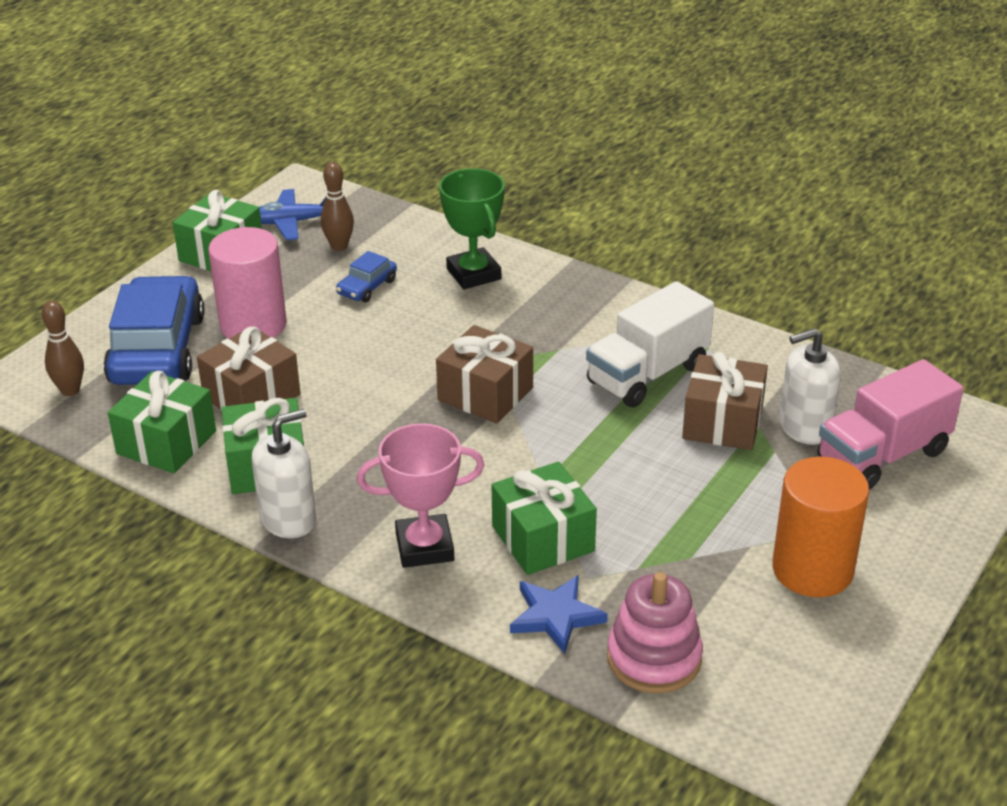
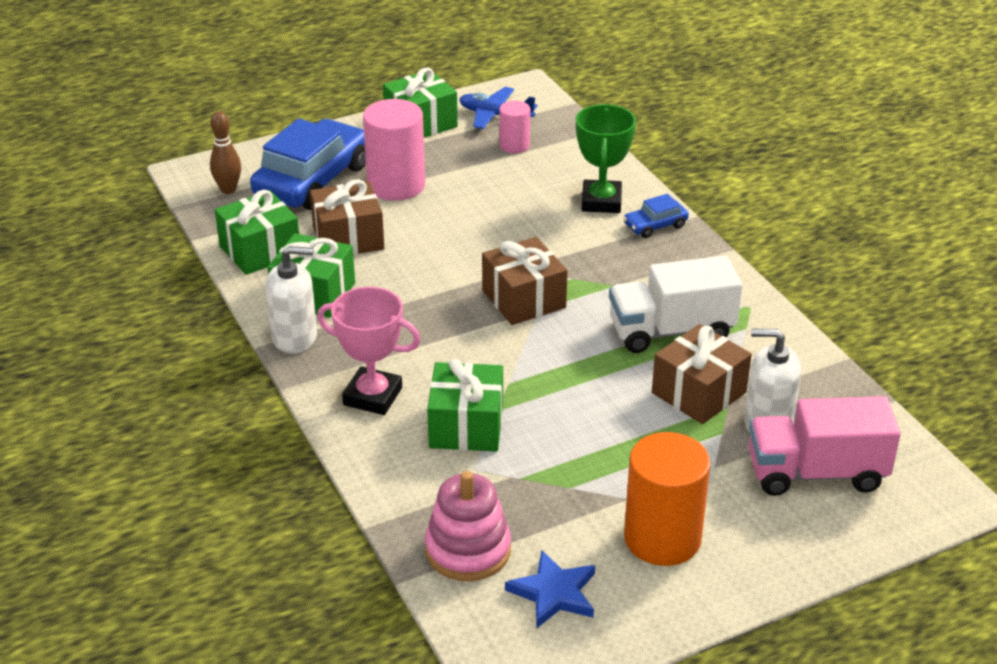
camera: 30 degrees right, 0 degrees up
brown bowling pin [321,162,354,251] -> pink cylinder [499,101,530,153]
blue car [336,251,397,302] -> blue car moved to [623,194,689,238]
blue star [510,575,607,654] -> blue star moved to [505,550,595,628]

